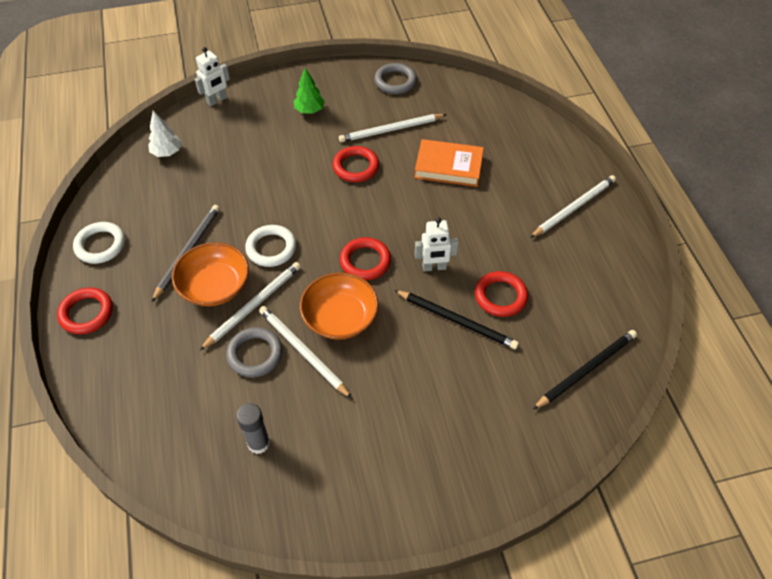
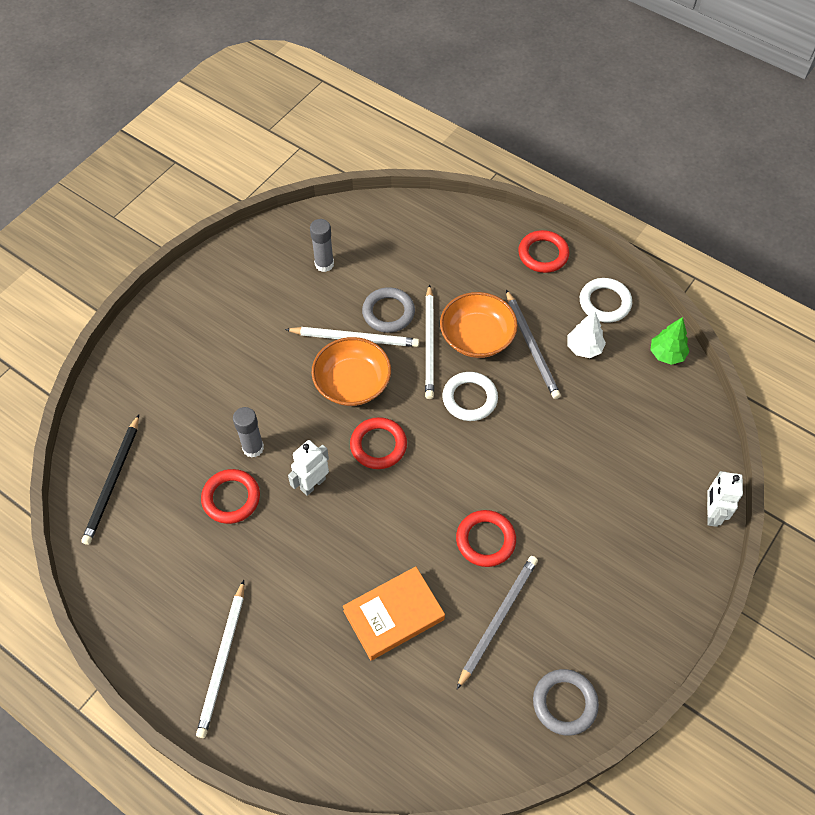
camera: 140 degrees right, 5 degrees up
white tree [148,111,182,157] -> white tree moved to [568,311,606,358]
green tree [294,68,325,114] -> green tree moved to [650,317,689,365]
white pencil [339,114,447,142] -> grey pencil [457,556,538,689]
black pencil [394,290,519,349] -> grey glue stick [233,407,264,458]

